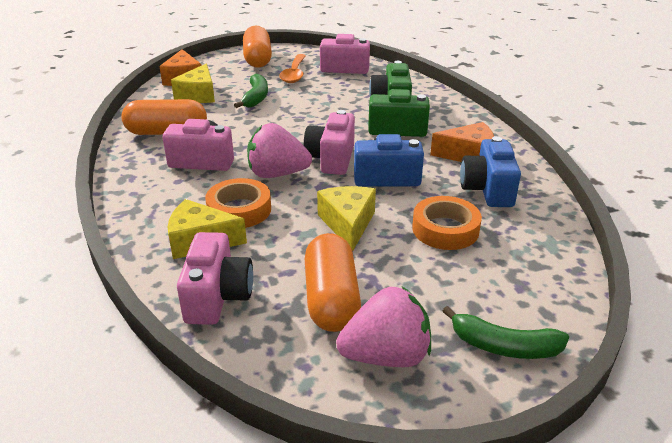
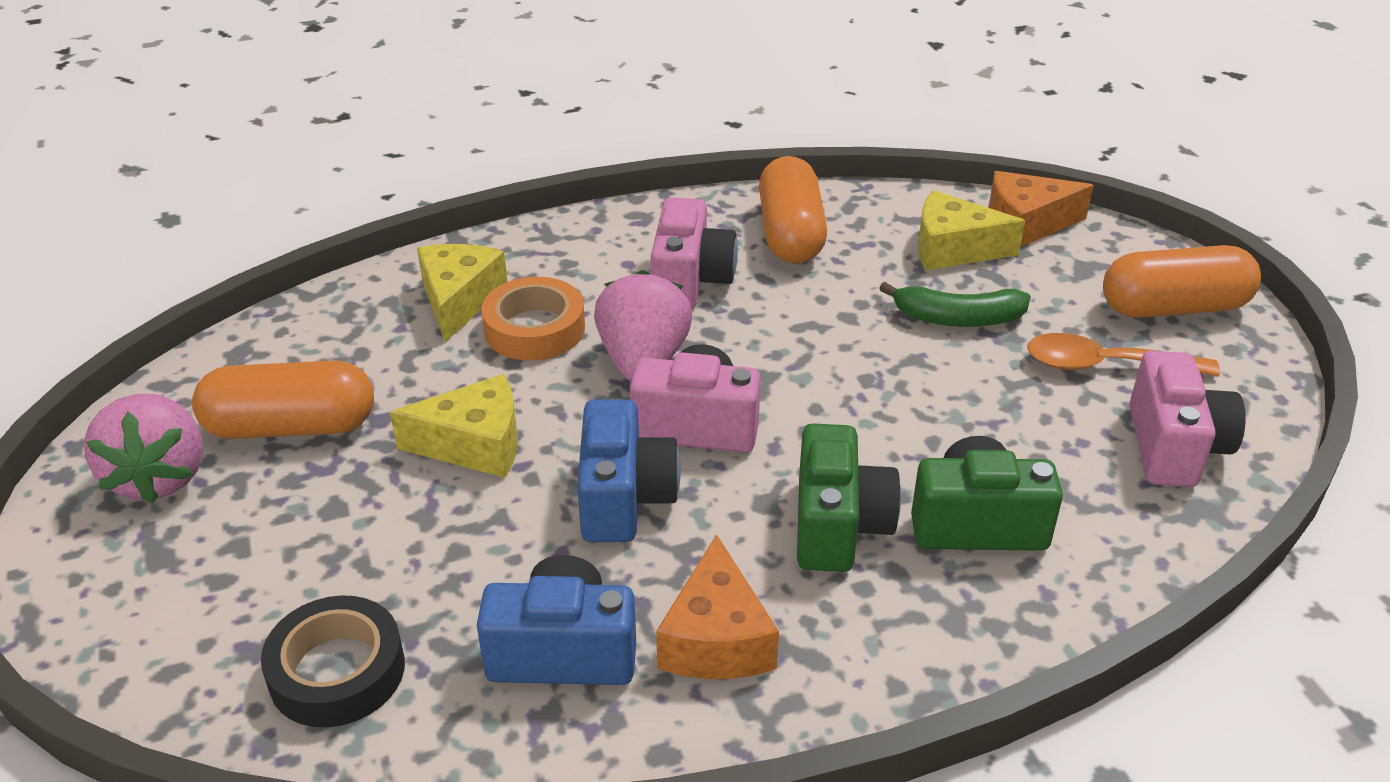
camera: 90 degrees right, 5 degrees up
pink camera [177,232,253,325] -> none
orange tape [412,196,482,250] -> none
green banana [443,306,569,359] -> none
none -> black tape [261,595,405,727]

